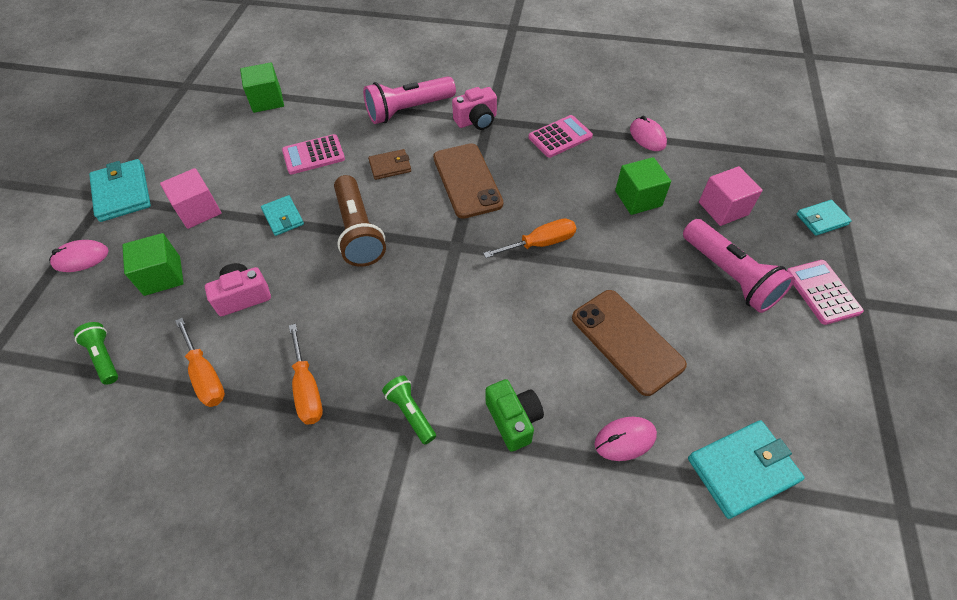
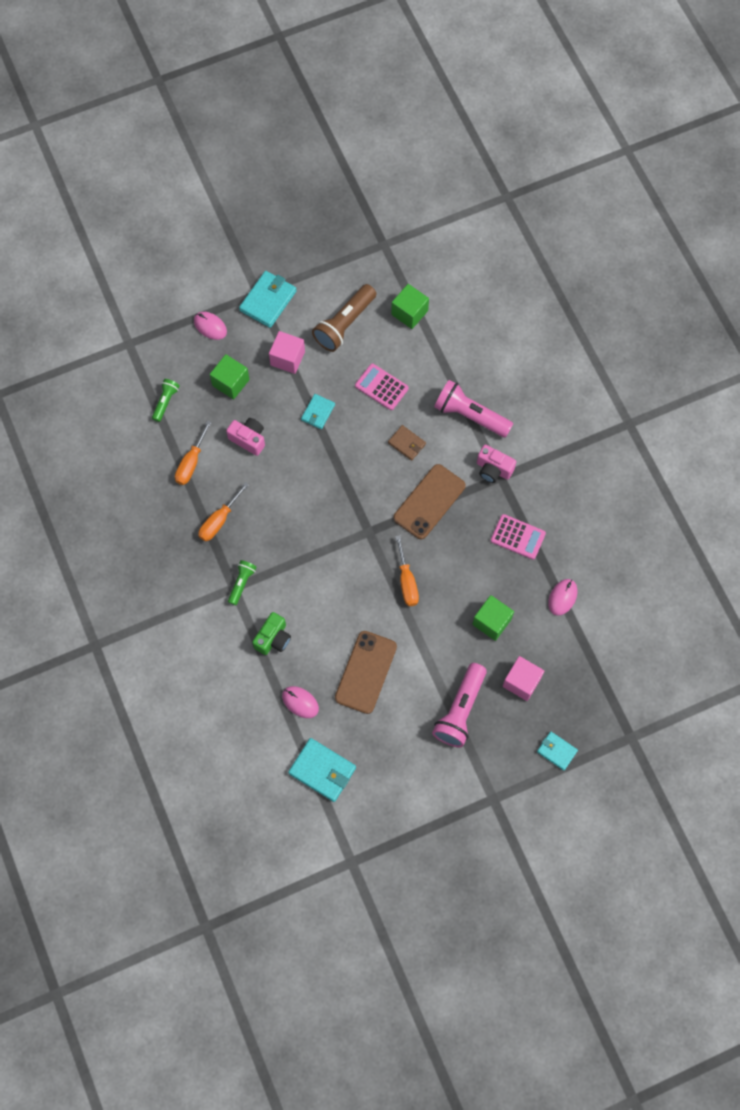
camera: 55 degrees right, 15 degrees up
brown flashlight [334,175,386,267] -> brown flashlight moved to [312,284,376,352]
orange screwdriver [483,218,576,258] -> orange screwdriver turned 45 degrees clockwise [395,535,419,606]
pink calculator [787,260,864,325] -> none

